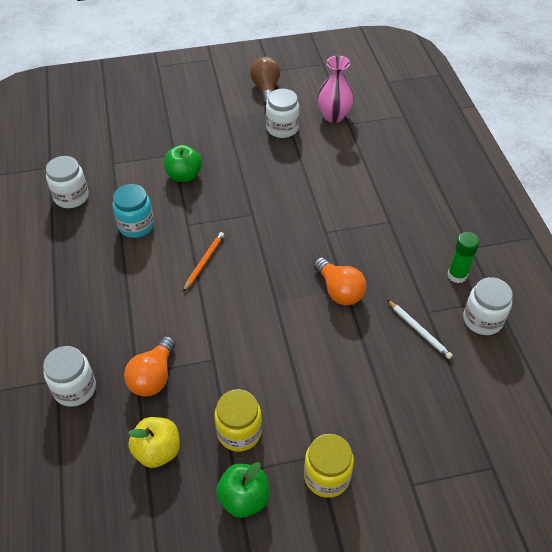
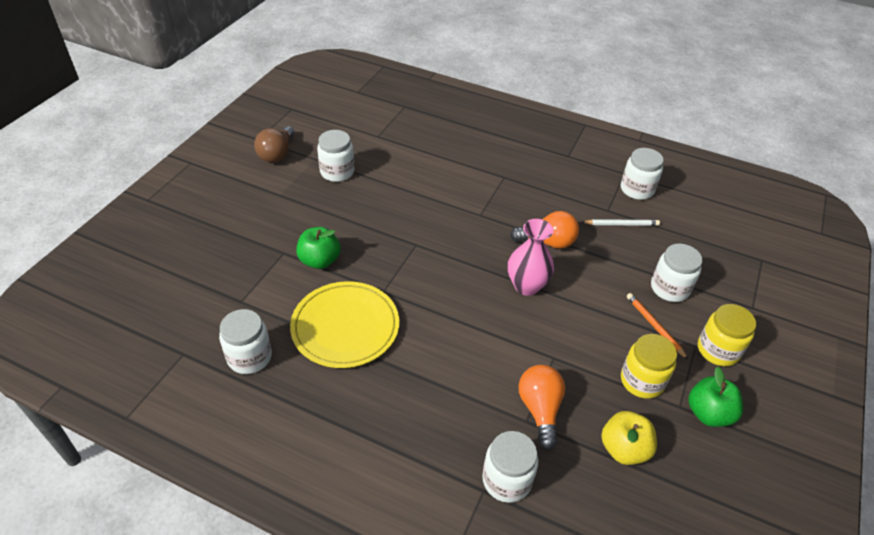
camera: 55 degrees left, 5 degrees down
turquoise jar [113,184,154,238] -> yellow plate [290,281,399,368]
orange light bulb [124,336,176,397] -> orange light bulb turned 150 degrees counterclockwise [519,365,565,450]
orange pencil [183,232,225,292] -> orange pencil moved to [627,293,689,360]
brown light bulb [250,57,281,106] -> brown light bulb turned 105 degrees counterclockwise [254,126,295,163]
pink vase [317,56,354,123] -> pink vase moved to [508,219,554,296]
green glue stick [448,232,479,283] -> none
none -> white jar [651,244,703,302]

